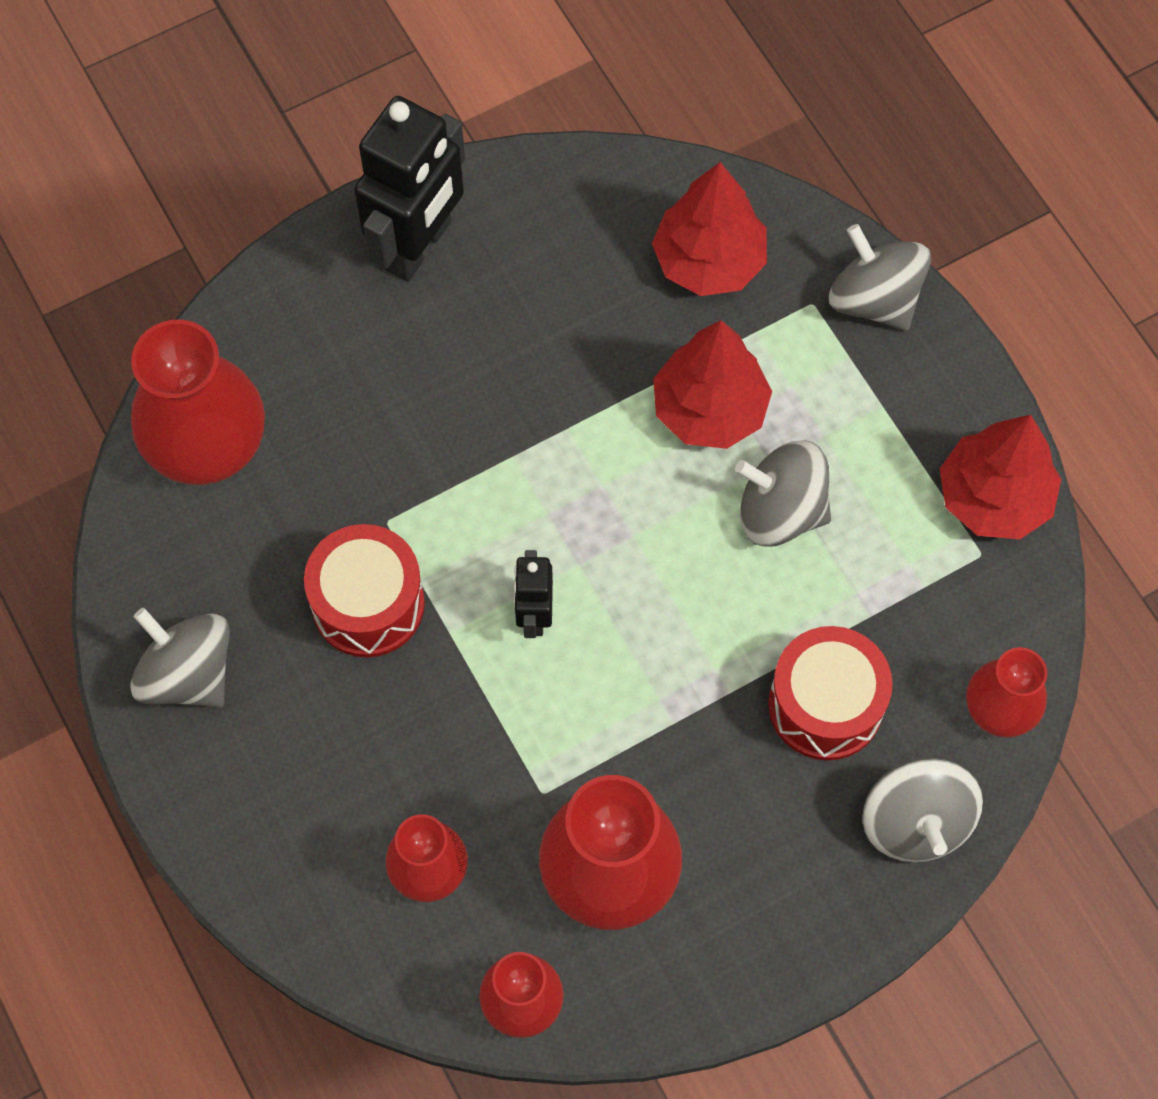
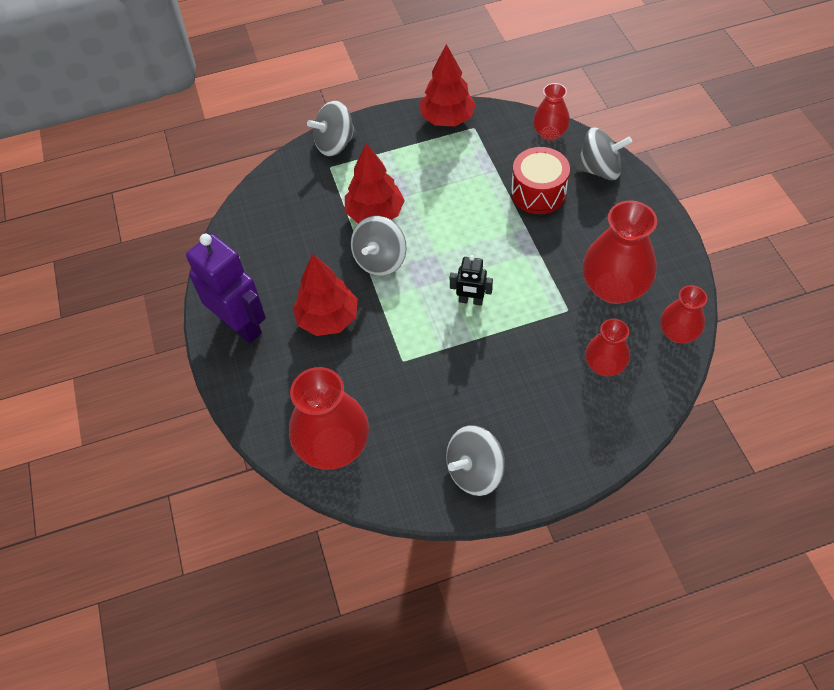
camera: 75 degrees left, 10 degrees down
red drum [304,524,425,657] -> none
black robot [354,96,465,282] -> purple robot [186,234,266,344]
red tree [652,162,767,296] -> red tree moved to [293,254,358,336]
grey spinning top [735,440,831,547] -> grey spinning top moved to [351,216,407,276]

